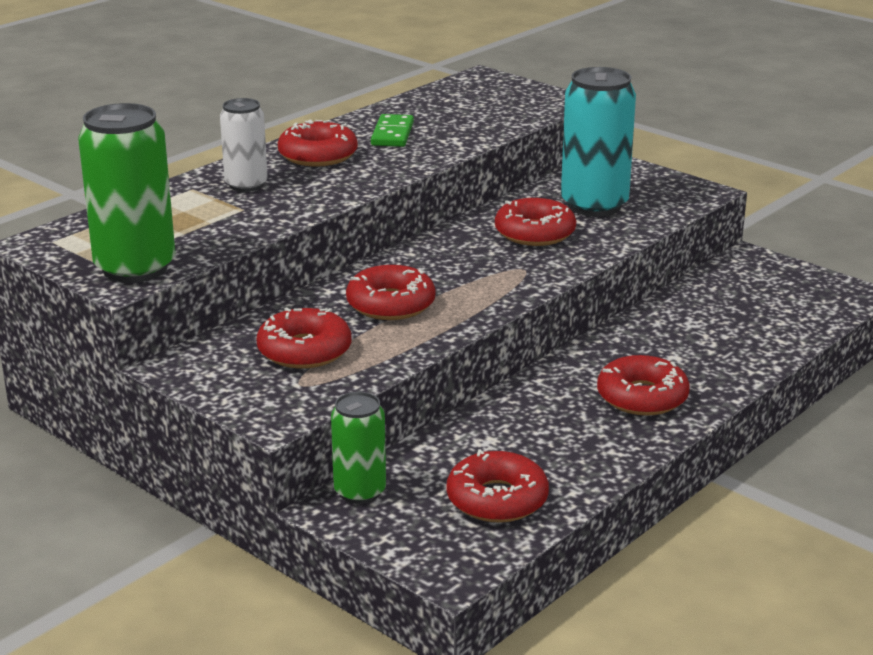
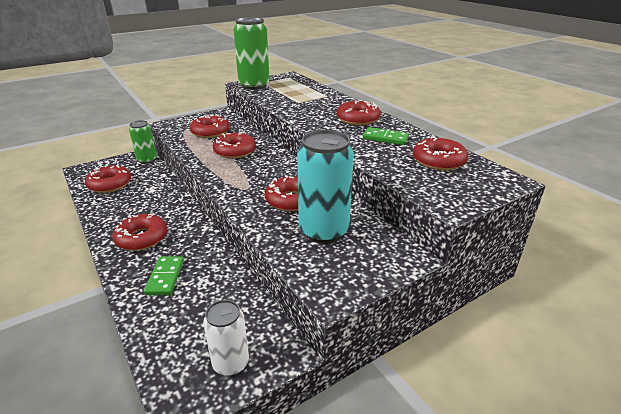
camera: 105 degrees right, 5 degrees up
white can [220,98,268,192] -> white can moved to [203,300,249,376]
none -> green domino [144,256,184,295]
none -> red donut [413,136,468,171]

